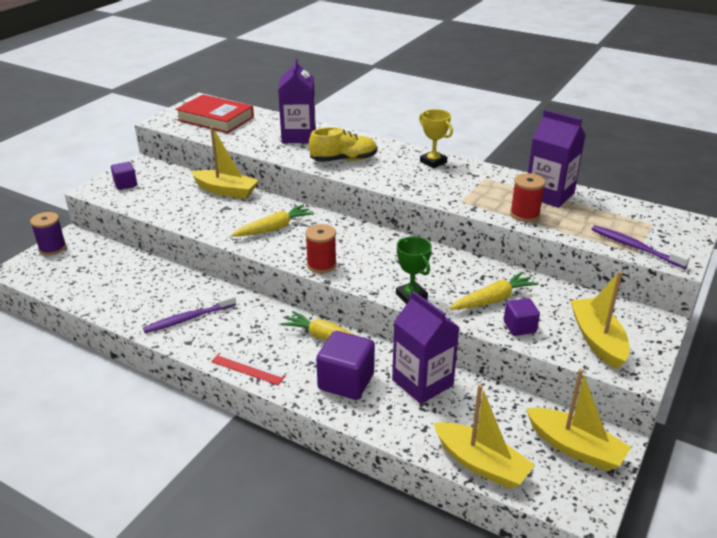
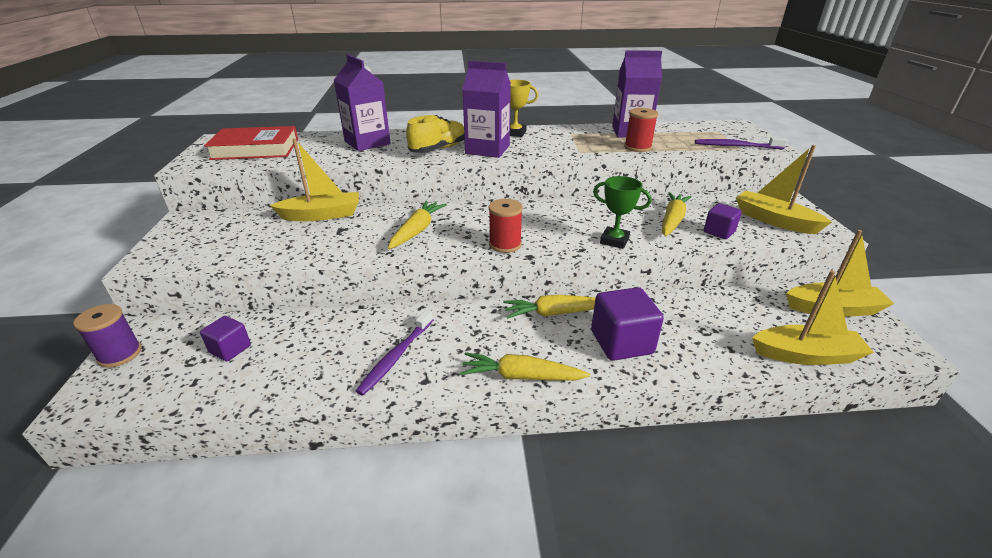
camera: 35 degrees left, 0 degrees up
purple cube [111,162,137,190] -> purple cube moved to [200,316,251,361]
red ruler [211,353,285,385] -> yellow carrot [460,352,591,381]
purple carton [392,291,459,404] -> purple carton moved to [462,61,511,158]

